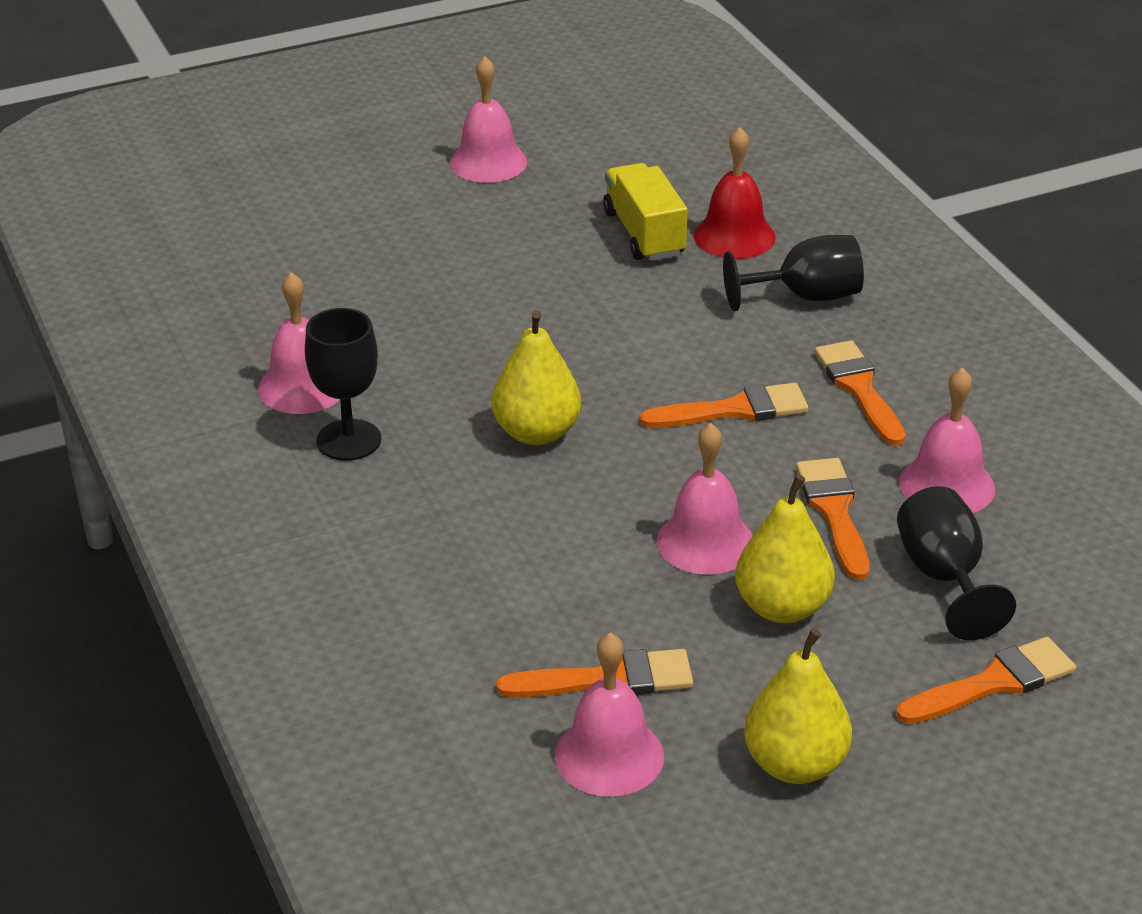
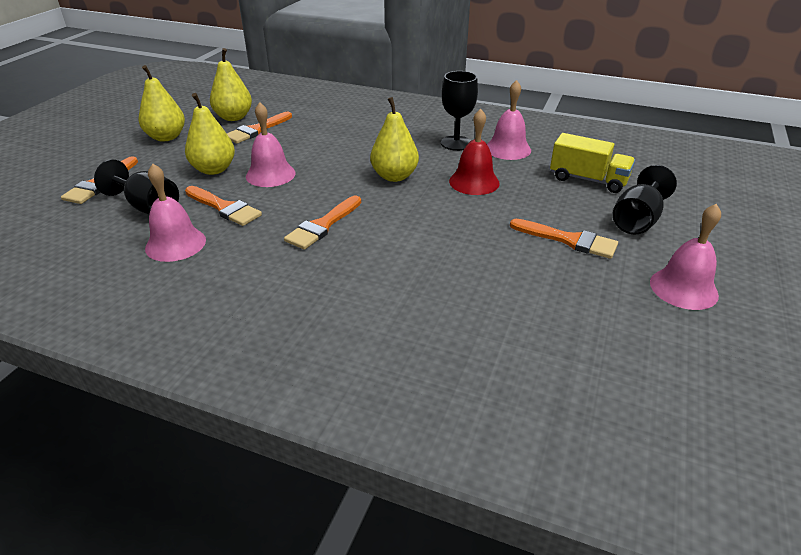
camera: 135 degrees right, 0 degrees up
pink bell [554,633,664,797] -> yellow pear [210,48,252,121]
yellow truck [603,163,688,261] -> yellow truck moved to [550,133,635,193]
red bell [694,127,776,259] -> red bell moved to [449,109,500,195]
black goblet [723,235,864,311] -> black goblet moved to [613,165,677,235]
orange brush [815,341,906,446] -> orange brush moved to [510,219,618,259]

